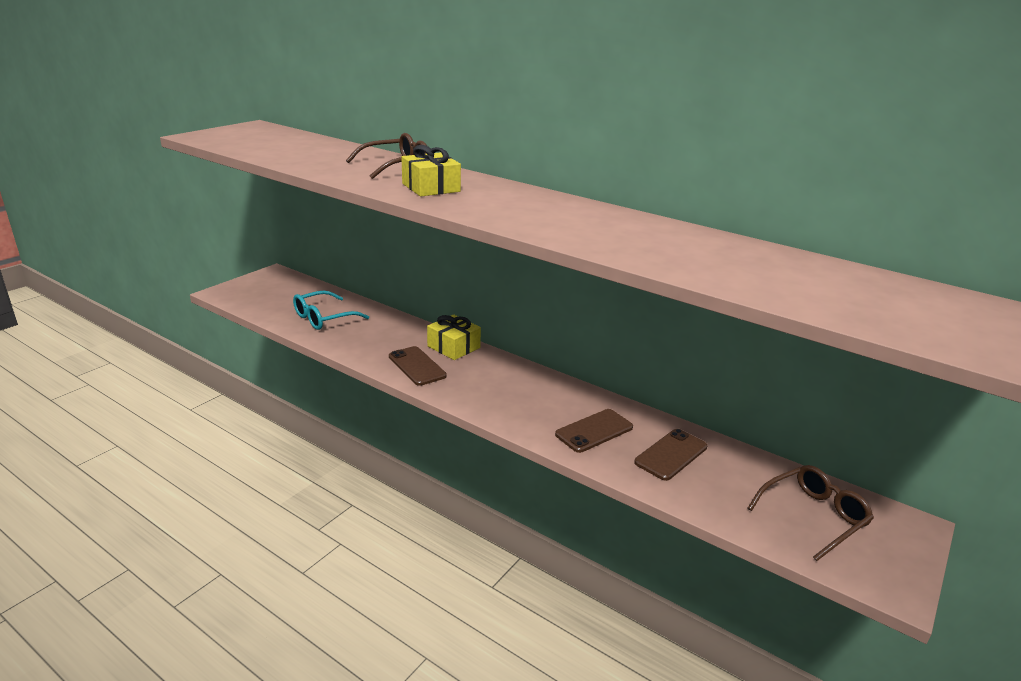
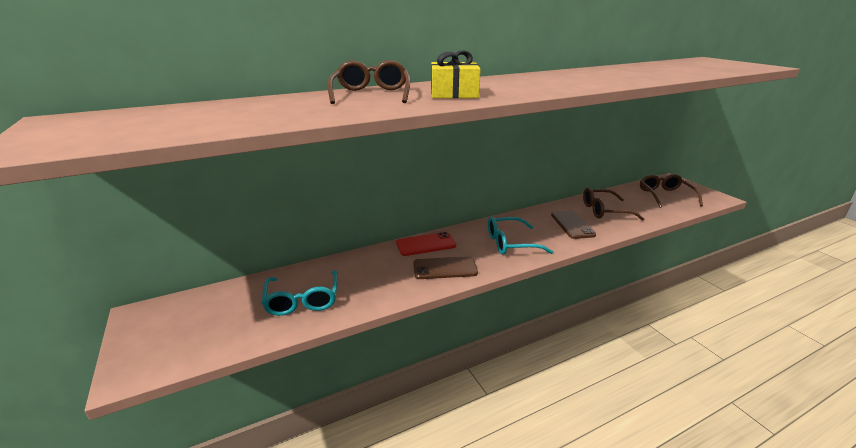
camera: 60 degrees left, 0 degrees up
yellow gift [427,315,481,360] -> red phone [396,232,456,256]
brown phone [634,429,707,481] -> brown glasses [583,188,644,221]
none -> turquoise glasses [488,217,553,255]

